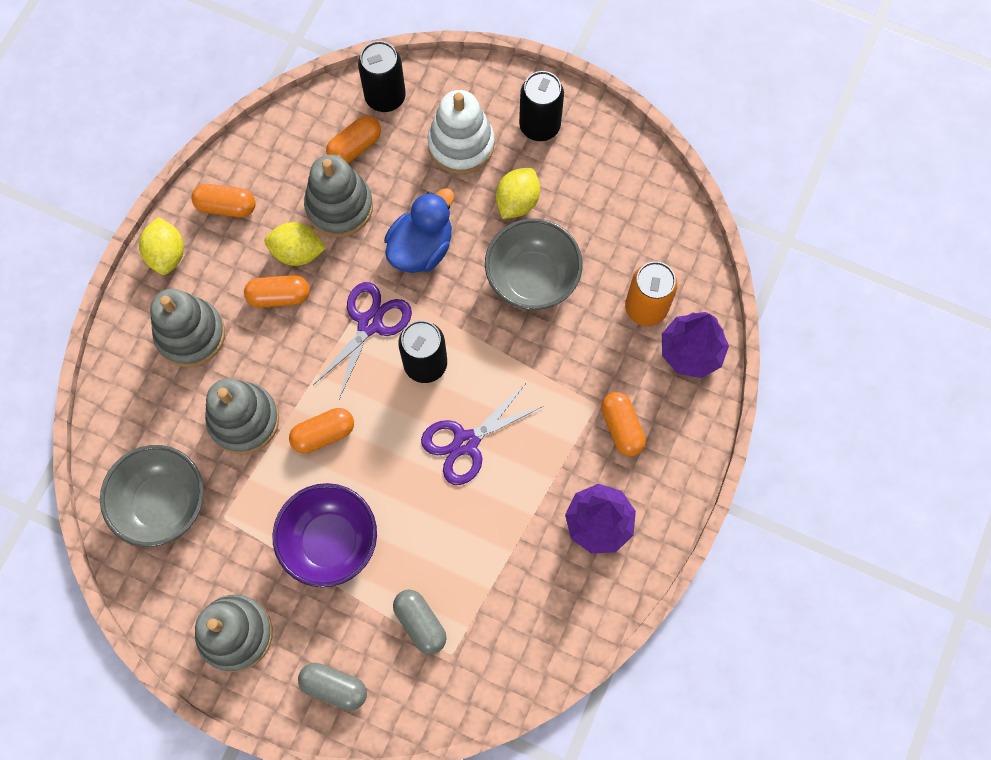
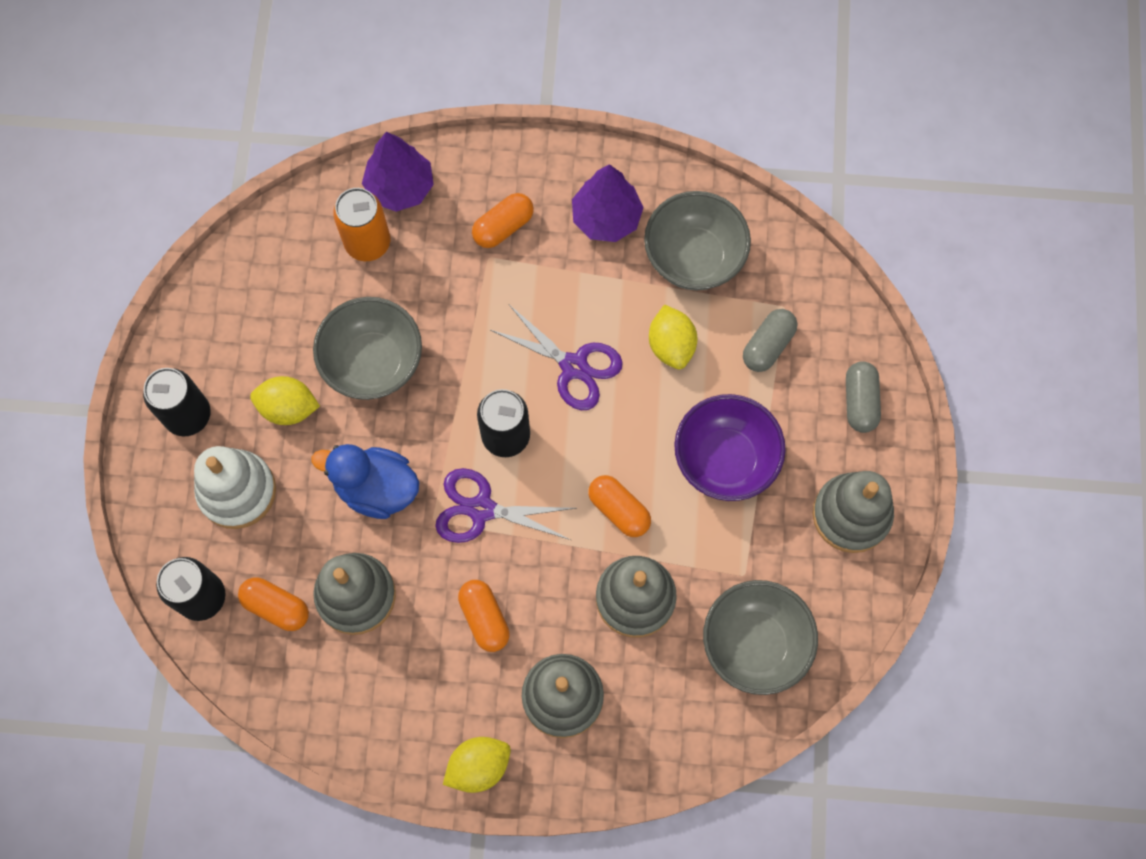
camera: 110 degrees left, 0 degrees up
orange capsule [192,184,256,217] -> none
yellow lemon [264,222,326,266] -> yellow lemon moved to [649,304,697,369]
none -> grey bowl [644,191,751,291]

